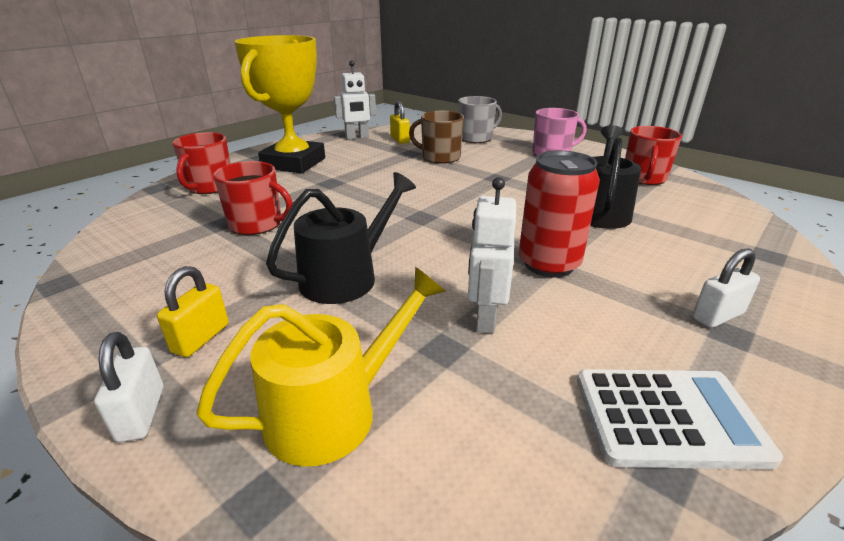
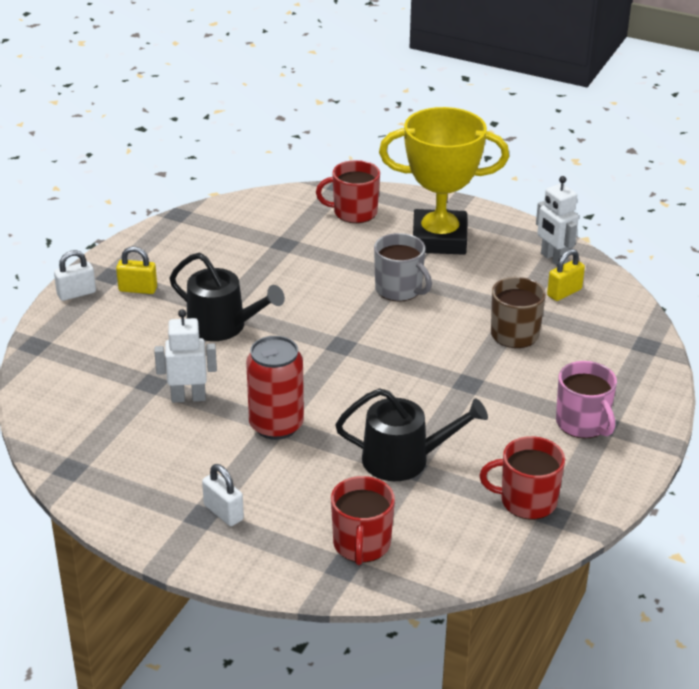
camera: 75 degrees right, 5 degrees up
yellow watering can [196,267,446,467] -> none
red mug [213,161,293,235] -> red mug moved to [331,476,395,565]
grey mug [458,96,502,143] -> grey mug moved to [374,233,432,301]
white calculator [577,369,783,470] -> none

